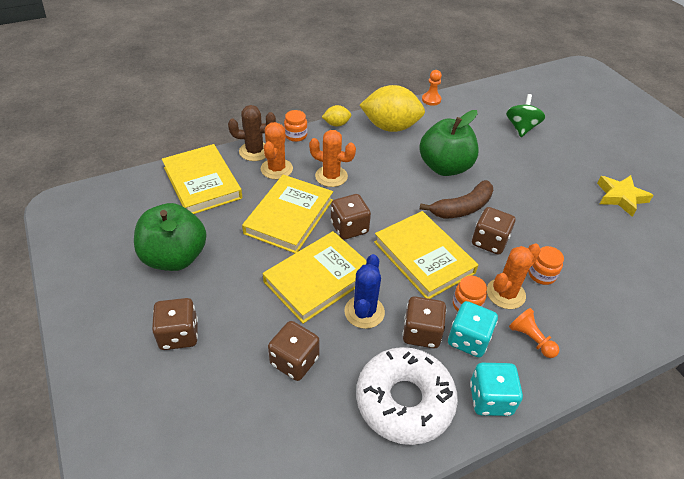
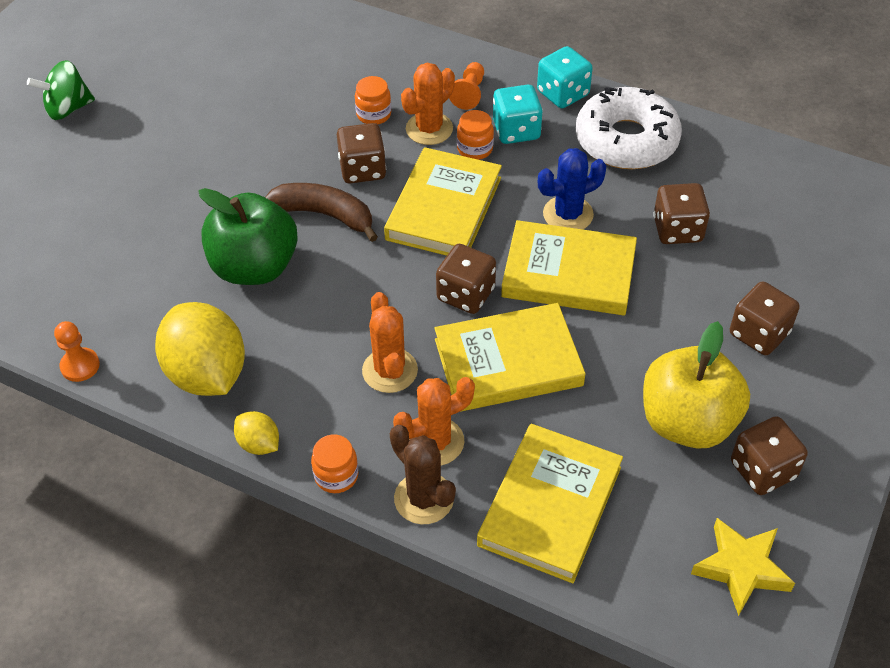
camera: 125 degrees left, 5 degrees up
green apple [134,203,207,271] -> yellow apple [643,321,750,449]
brown dice [403,296,446,348] -> brown dice moved to [731,416,808,495]
orange cactus [487,243,541,309] -> orange cactus turned 60 degrees counterclockwise [401,63,455,145]
green spinning top [506,94,545,137] -> green spinning top moved to [27,60,95,120]
yellow star [597,175,654,217] -> yellow star moved to [691,518,795,616]

